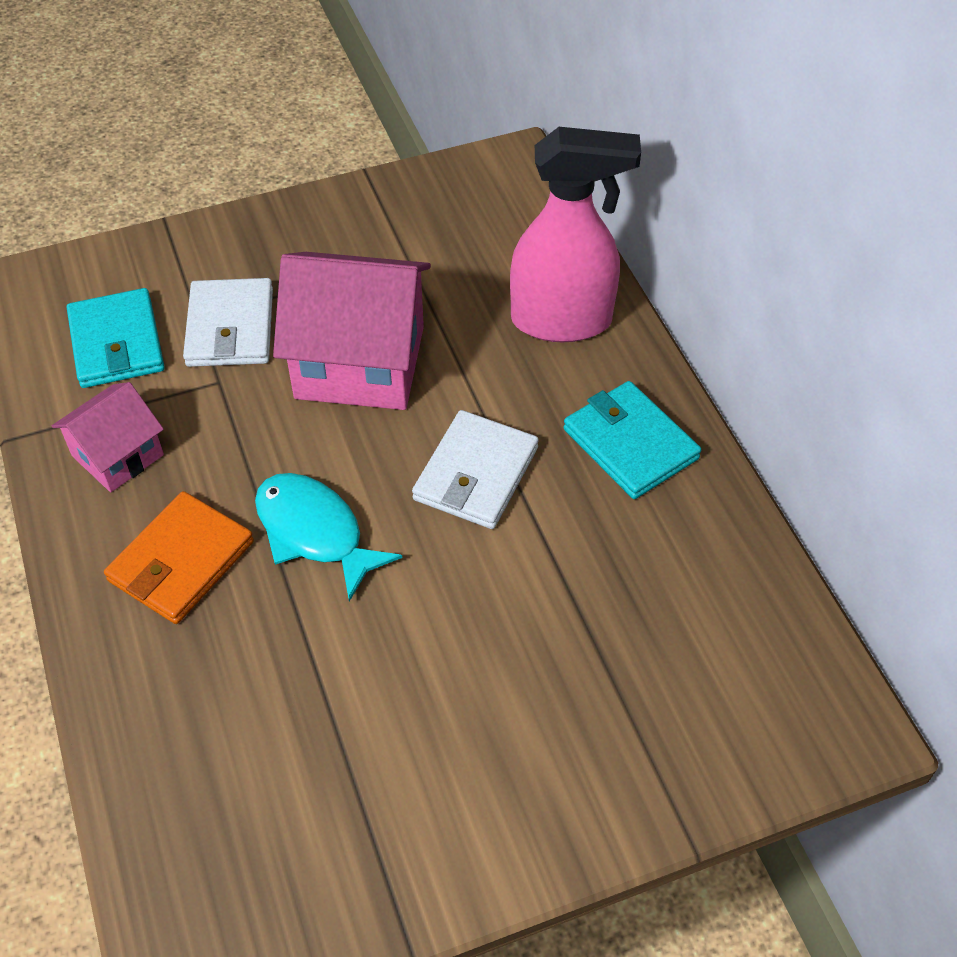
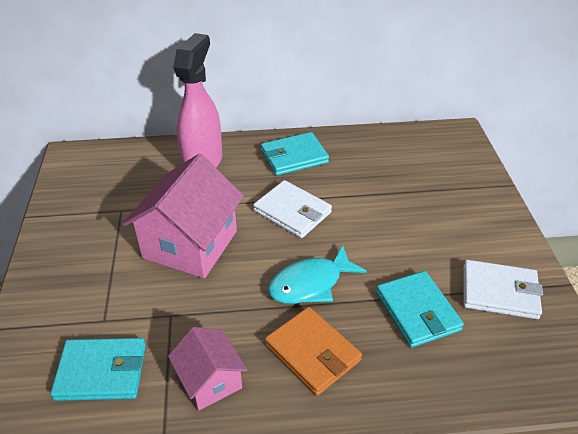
camera: 75 degrees left, 10 degrees down
white wallet [183,278,273,367] -> white wallet moved to [463,260,543,319]
none -> turquoise wallet [376,271,464,348]

